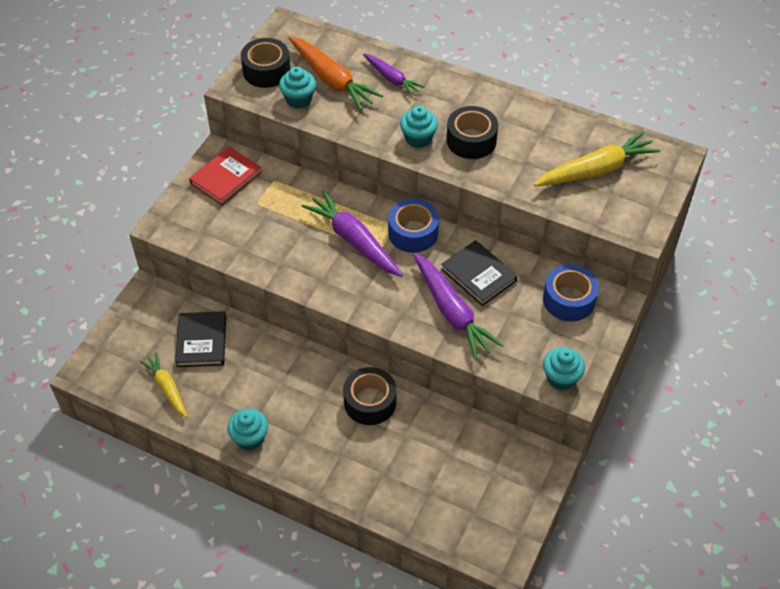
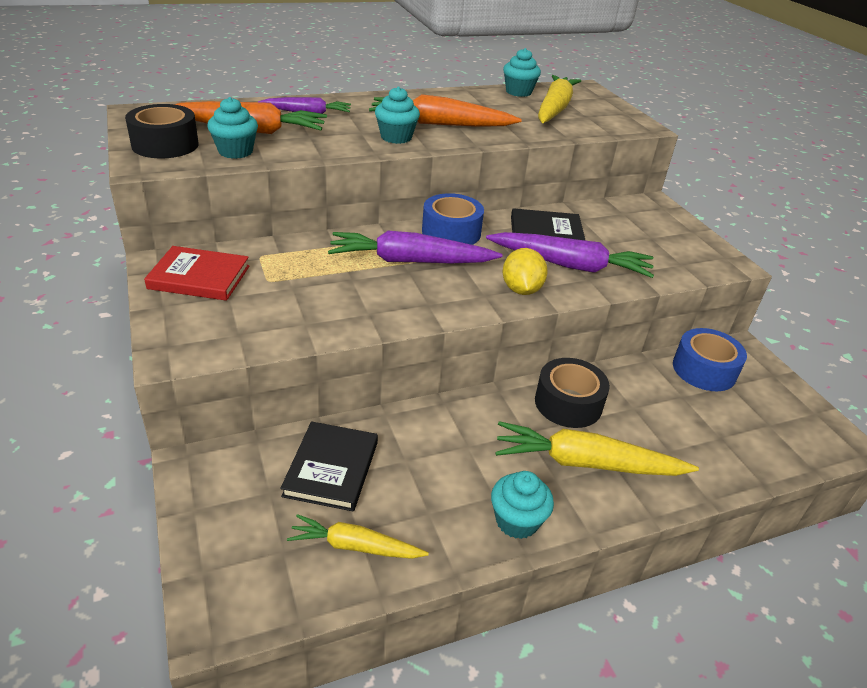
camera: 50 degrees left, 15 degrees down
black book [175,311,226,367] -> black book turned 60 degrees clockwise [280,421,378,511]
red book [189,146,262,205] -> red book turned 75 degrees counterclockwise [144,246,249,301]
black tape [446,106,498,159] -> orange carrot [369,94,522,127]
blue tape [543,264,599,321] -> blue tape moved to [673,328,747,391]
turquoise cupcake [543,347,585,390] -> turquoise cupcake moved to [503,48,541,97]
none -> yellow carrot [495,421,699,476]
none -> yellow lemon [503,248,548,295]

